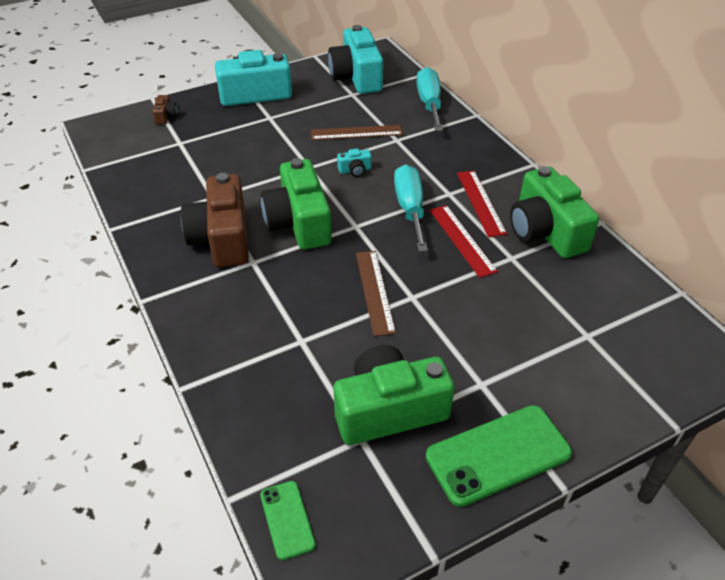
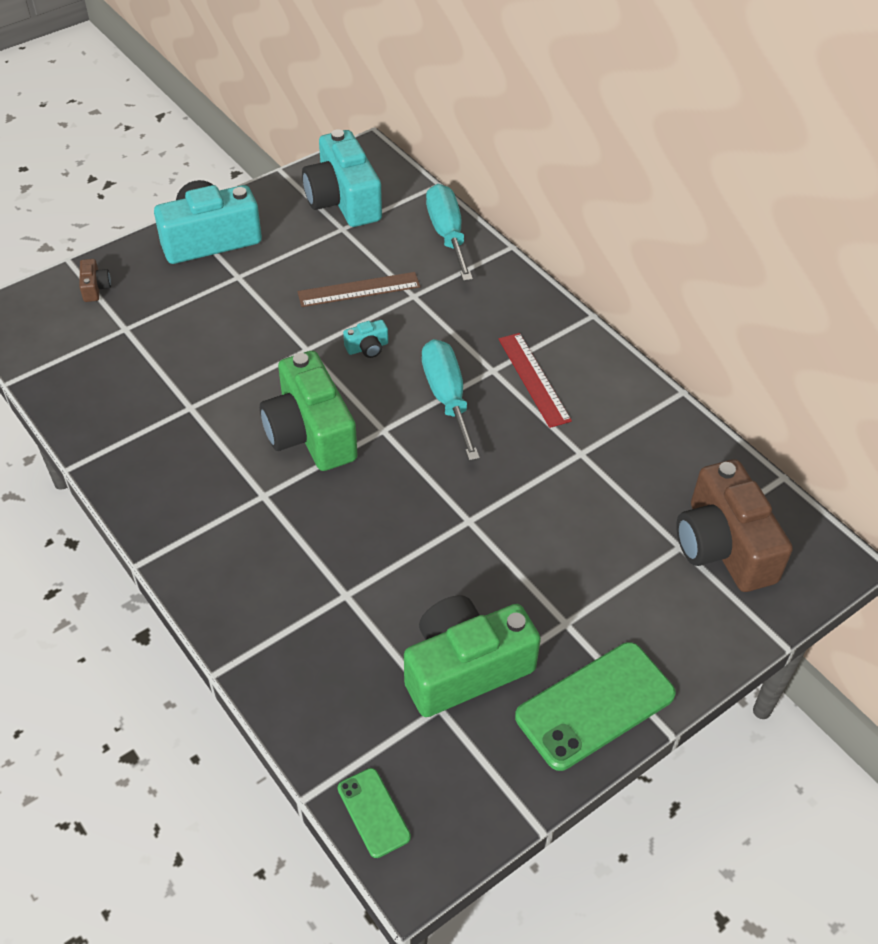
camera: 10 degrees left, 5 degrees up
brown camera [181,173,249,267] -> brown camera moved to [676,459,793,592]
brown ruler [356,251,396,336] -> none
red ruler [430,205,498,278] -> none
green camera [510,166,599,258] -> none

